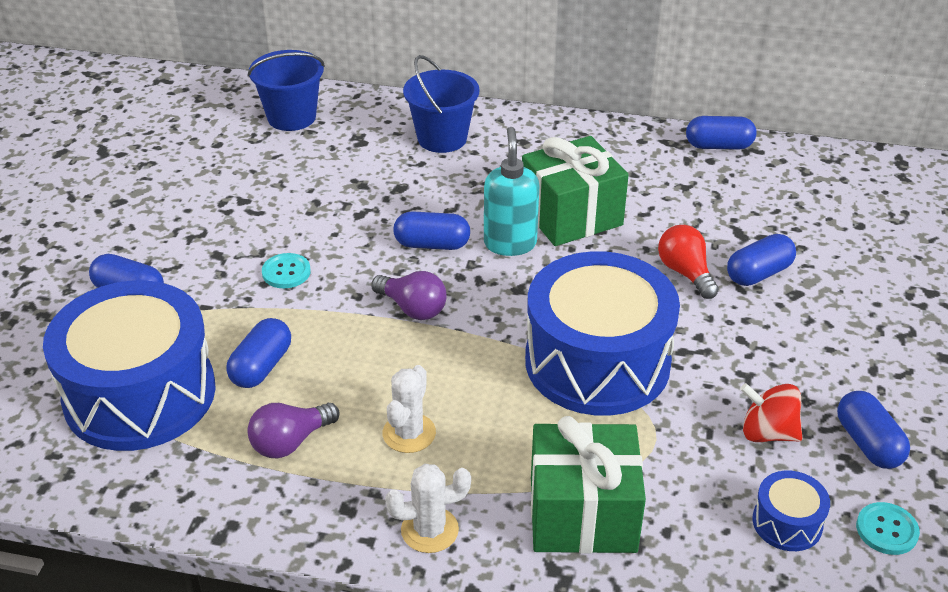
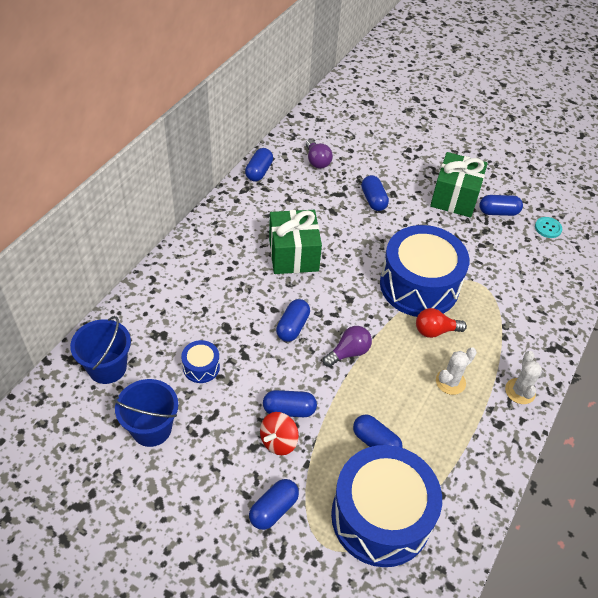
camera: 75 degrees left, 10 degrees up
purple light bulb [247,403,340,458] -> purple light bulb moved to [306,139,333,169]
turquoise button [262,253,311,288] -> blue capsule [263,390,317,417]
white cactus [383,365,436,453] -> white cactus turned 75 degrees counterclockwise [436,347,477,395]
blue bucket [403,55,480,153] -> blue bucket moved to [114,379,178,447]
turquoise soap dispenser [484,127,540,256] -> none
green gift [531,416,646,554] -> green gift moved to [430,152,488,218]
red light bulb [658,225,719,299] -> red light bulb moved to [416,308,467,338]
red spinning top [740,383,802,442] -> red spinning top moved to [260,412,299,455]
blue drum [752,470,830,551] -> blue drum moved to [181,340,220,383]

